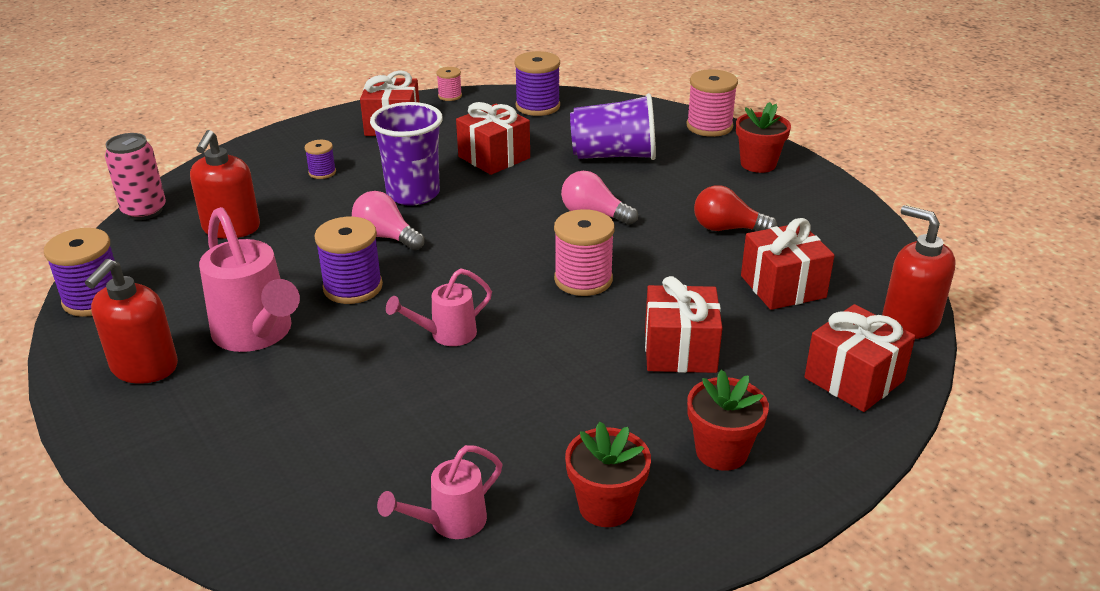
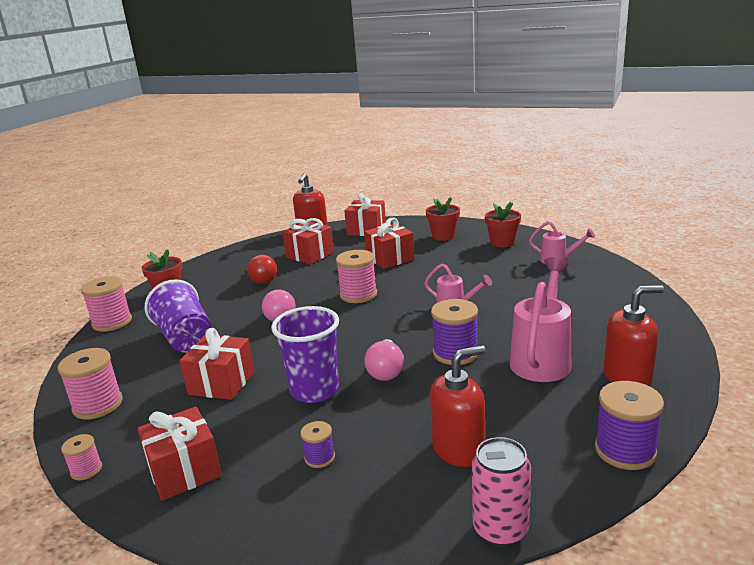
camera: 120 degrees left, 10 degrees down
purple spool [514,51,560,116] -> pink spool [58,348,123,420]

